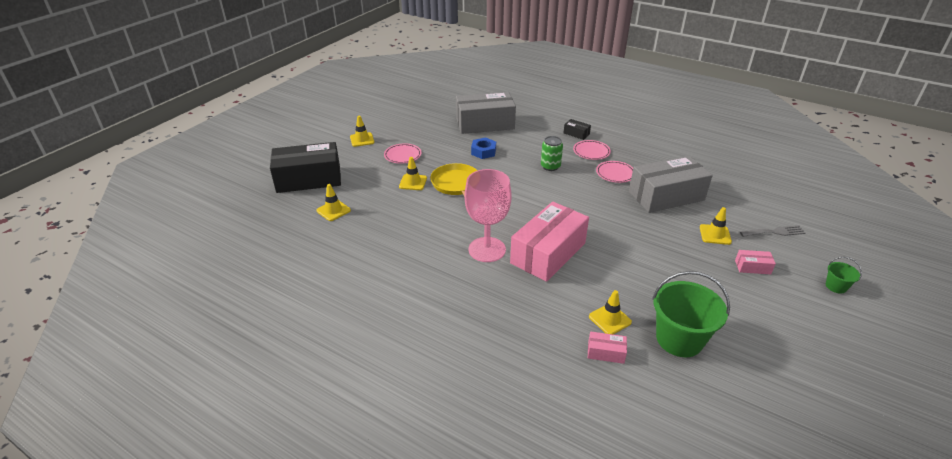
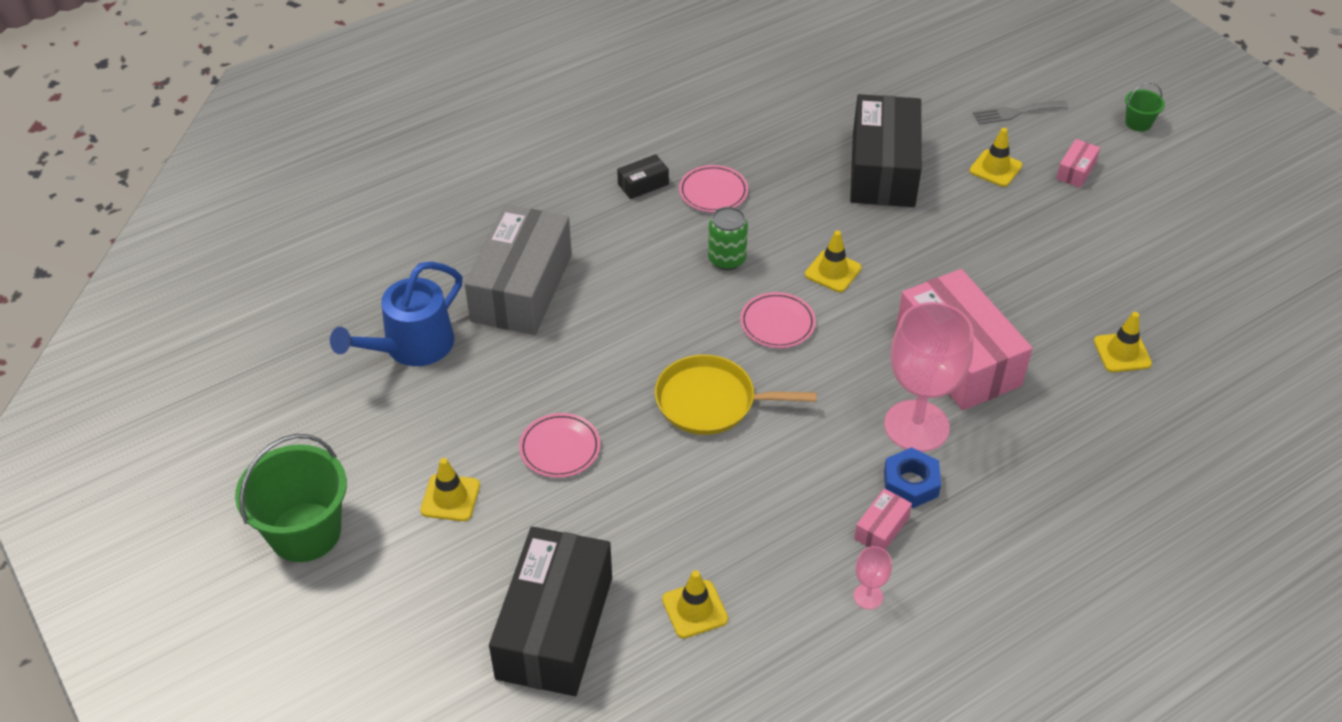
camera: 65 degrees left, 10 degrees up
yellow traffic cone [399,157,427,190] -> yellow traffic cone moved to [805,231,862,292]
blue nut [471,137,496,159] -> blue nut moved to [884,447,941,508]
pink box [588,332,627,364] -> pink box moved to [854,488,912,550]
pink plate [596,161,633,183] -> pink plate moved to [740,292,816,348]
grey box [629,156,713,213] -> black box [850,94,922,207]
green bucket [652,271,730,357] -> green bucket moved to [235,434,347,562]
grey fork [740,225,806,237] -> grey fork turned 120 degrees counterclockwise [973,100,1068,125]
none -> blue watering can [330,261,463,366]
none -> pink goblet [853,546,892,610]

